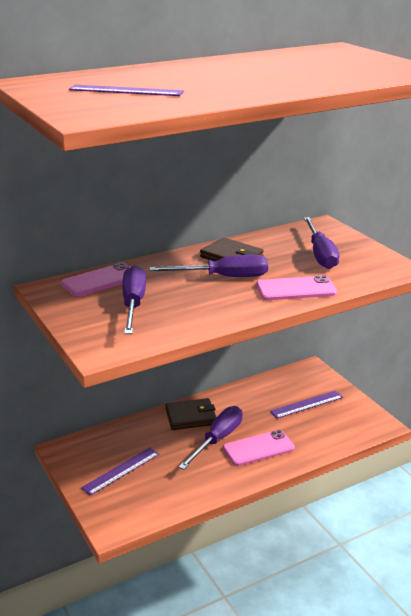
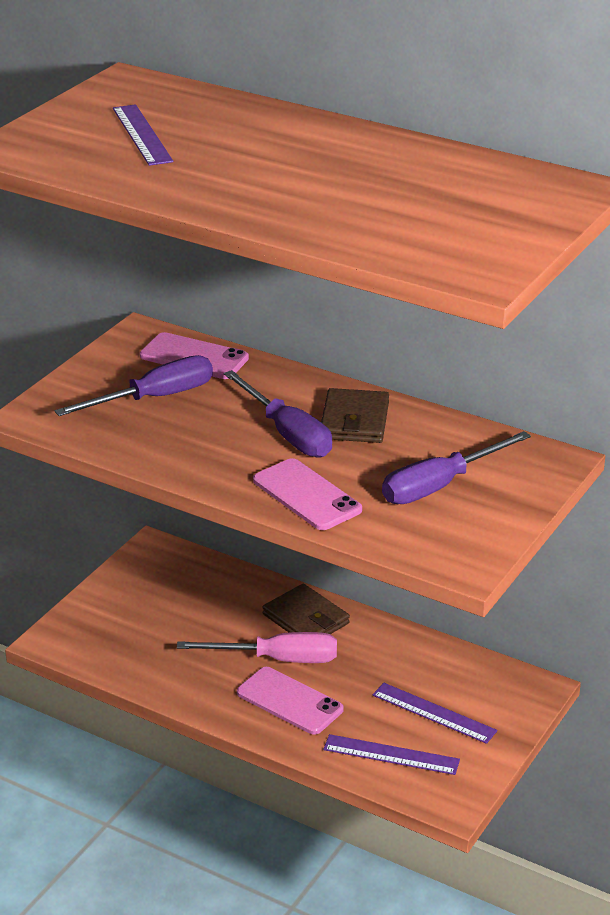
camera: 60 degrees right, 5 degrees up
purple ruler [81,448,159,496] -> purple ruler moved to [323,734,460,775]
purple screwdriver [179,406,243,470] -> pink screwdriver [177,632,337,663]

